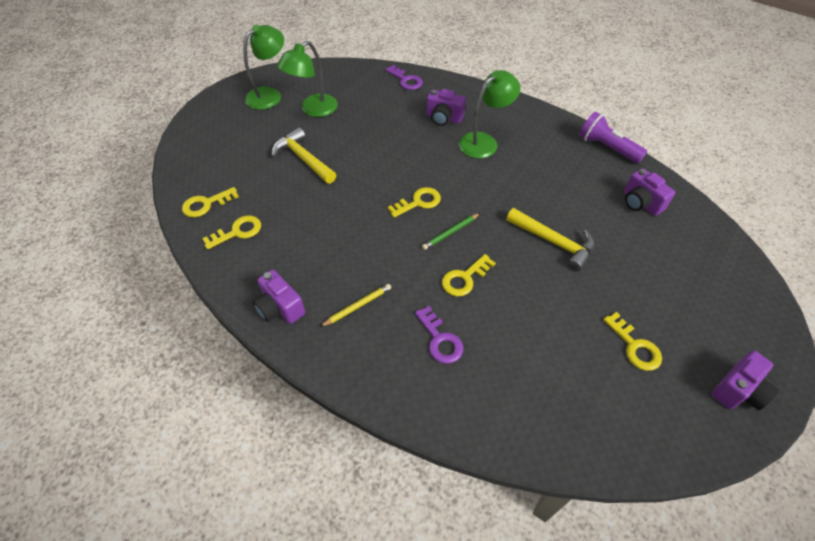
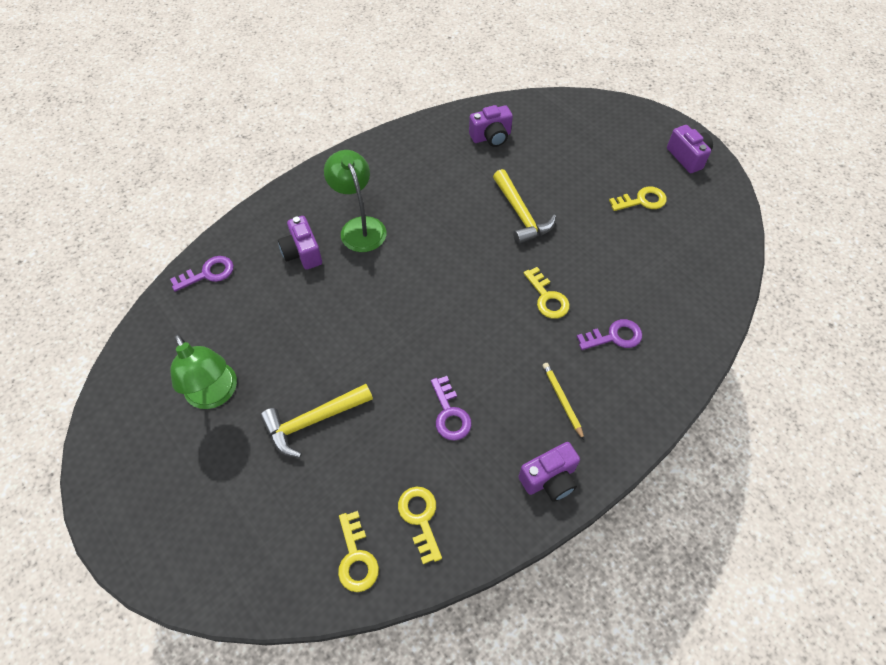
camera: 75 degrees left, 5 degrees up
green lamp [243,24,284,110] -> none
yellow key [387,187,441,218] -> none
green pencil [422,213,480,250] -> none
purple camera [427,89,466,126] -> purple camera turned 120 degrees clockwise [278,216,322,270]
yellow hammer [506,208,594,272] -> yellow hammer turned 105 degrees clockwise [493,169,556,245]
purple flashlight [579,112,647,164] -> none
none -> purple key [431,376,472,441]

